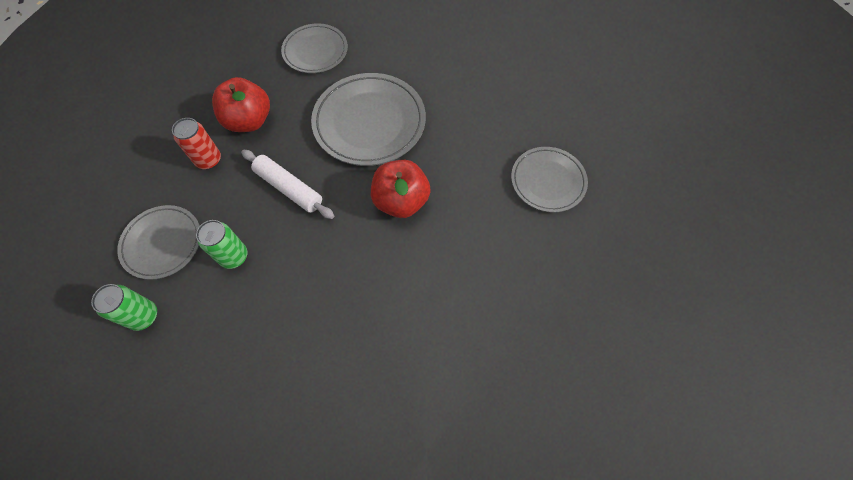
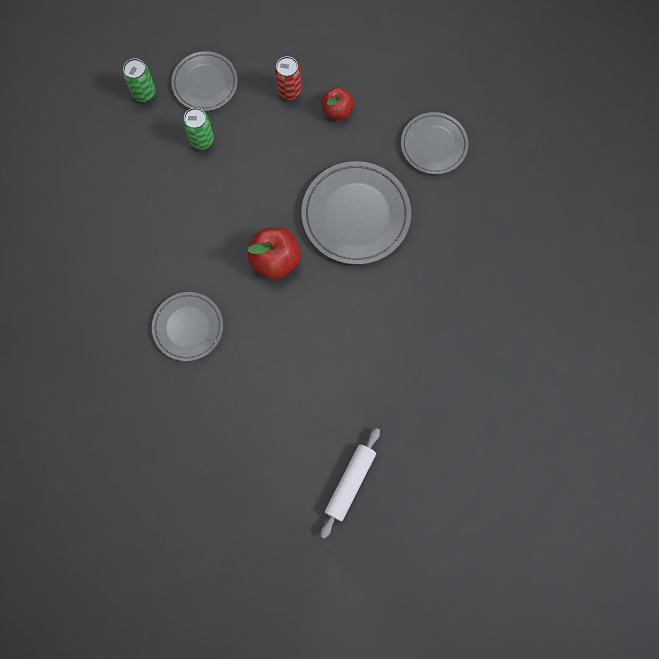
camera: 80 degrees right, 10 degrees up
red apple [212,77,270,132] -> red apple [321,87,354,120], size x0.65
white rolling pin [241,150,334,219] -> white rolling pin moved to [321,428,380,539]
grey plate [511,147,588,212] -> grey plate moved to [152,292,223,361]

